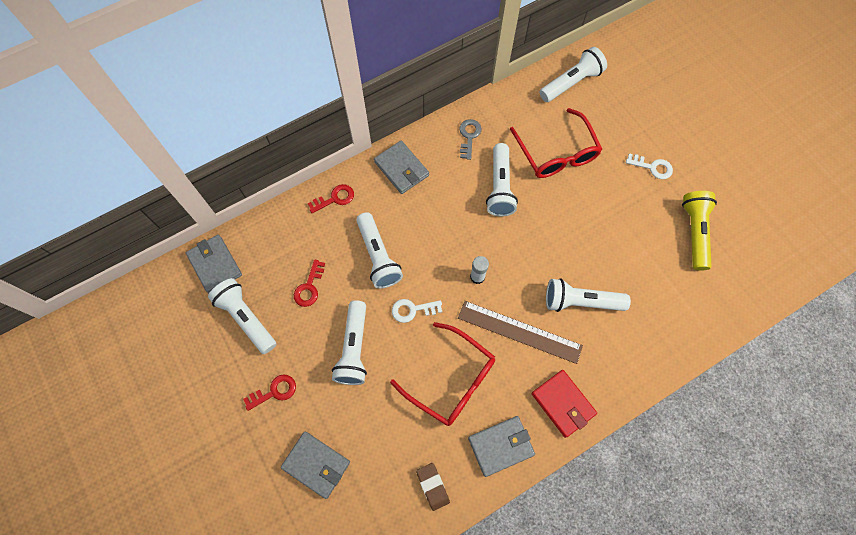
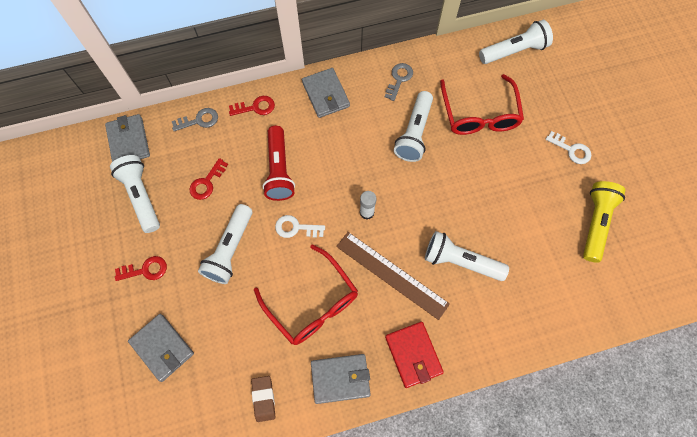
camera: 15 degrees right, 0 degrees up
white flashlight [356,212,403,288] -> red flashlight [263,126,295,201]
none -> grey key [172,108,218,131]

